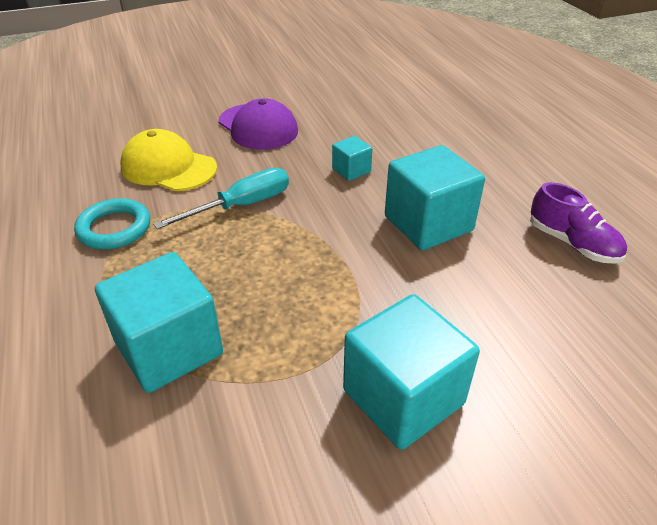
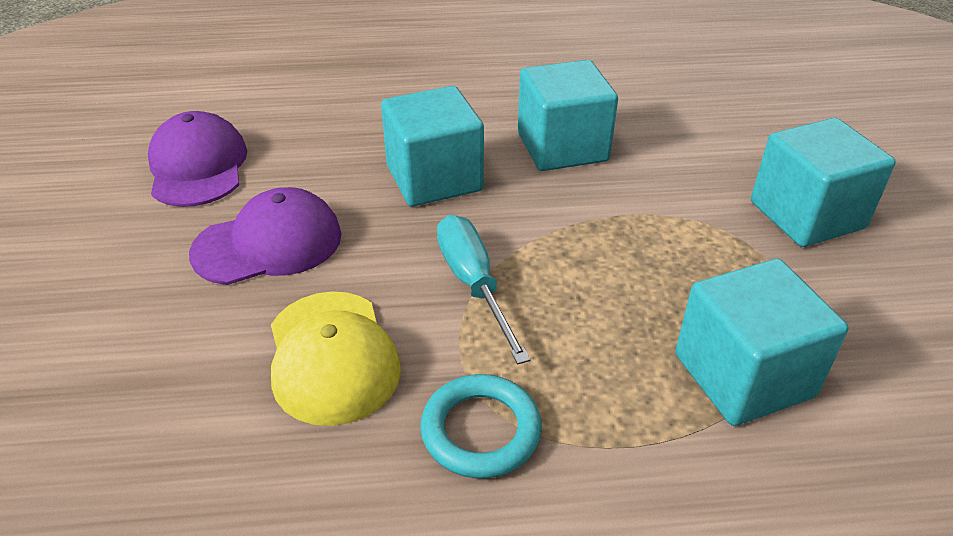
camera: 75 degrees left, 0 degrees up
yellow cap [120,129,217,191] -> yellow cap turned 60 degrees counterclockwise [271,292,401,426]
turquoise cube [332,136,372,181] -> turquoise cube [381,86,484,207], size x2.04
purple shoe [530,182,627,264] -> none
none -> purple cap [148,111,247,207]

